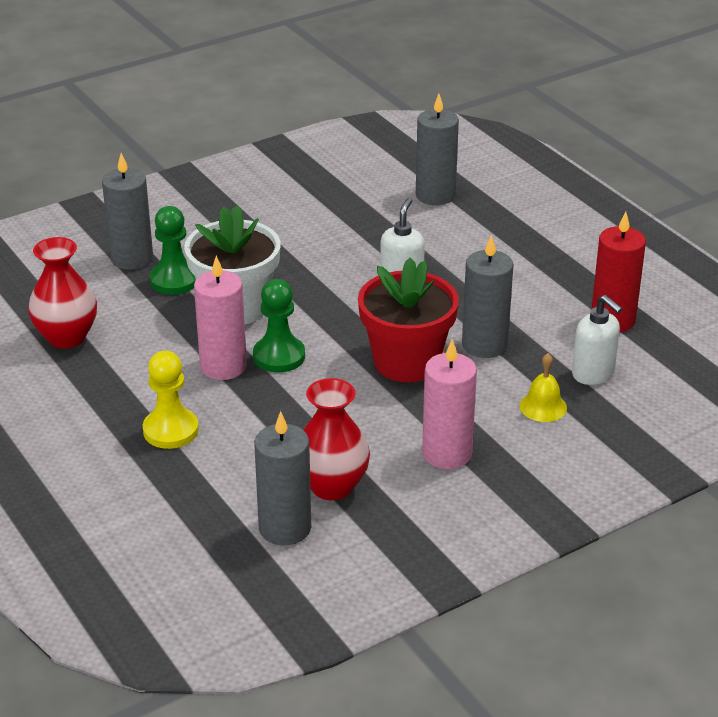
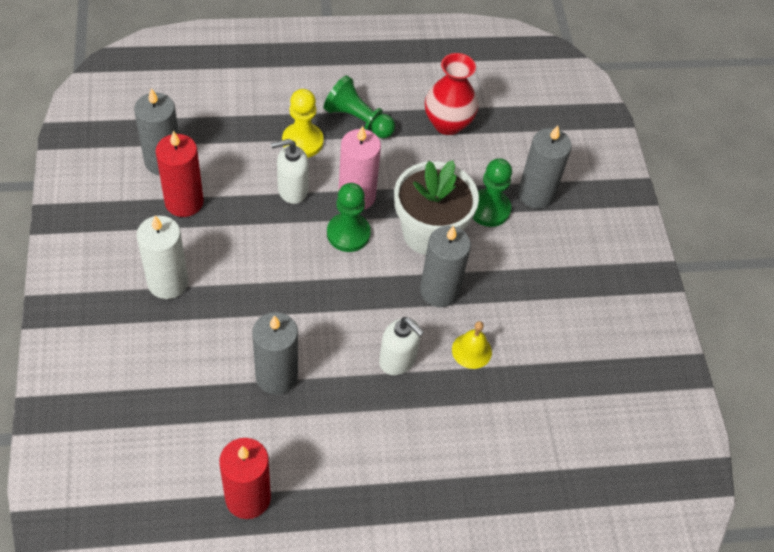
camera: 110 degrees right, 20 degrees up
red vase [303,378,370,500] -> red candle [155,131,204,217]
red flower pot [358,257,459,383] -> none
grey candle [416,94,459,205] -> grey candle moved to [420,226,471,307]
pink candle [422,339,477,469] -> white candle [137,216,188,299]
yellow bell [520,353,567,422] -> yellow bell moved to [452,321,492,369]
white soap dispenser [572,295,623,385] -> white soap dispenser moved to [271,139,309,204]
none -> green pawn [324,75,395,138]

